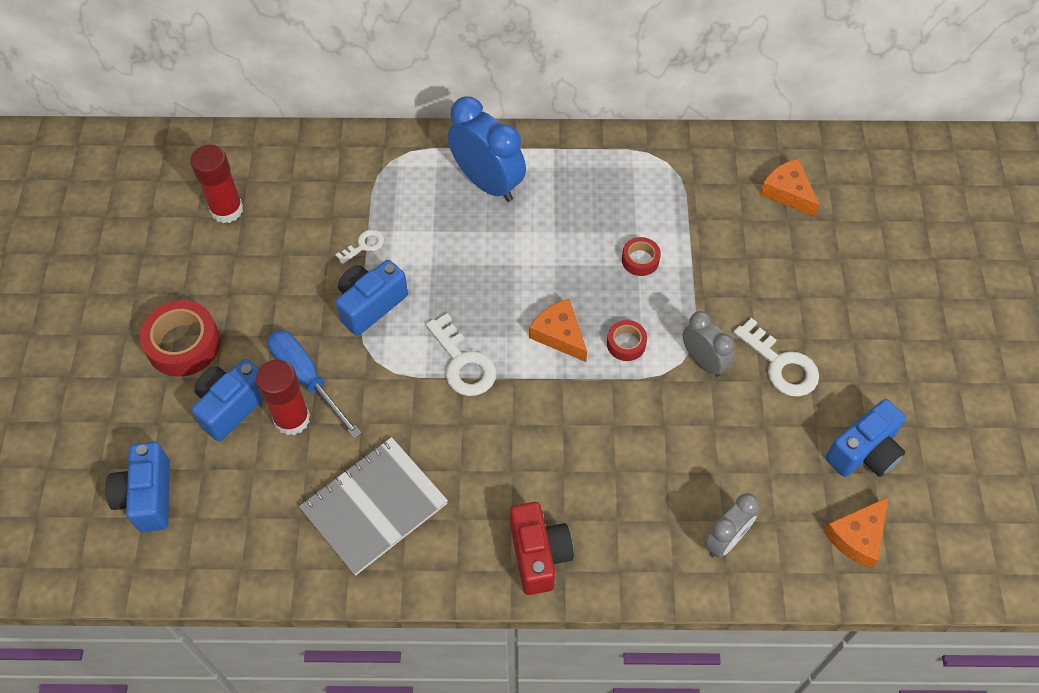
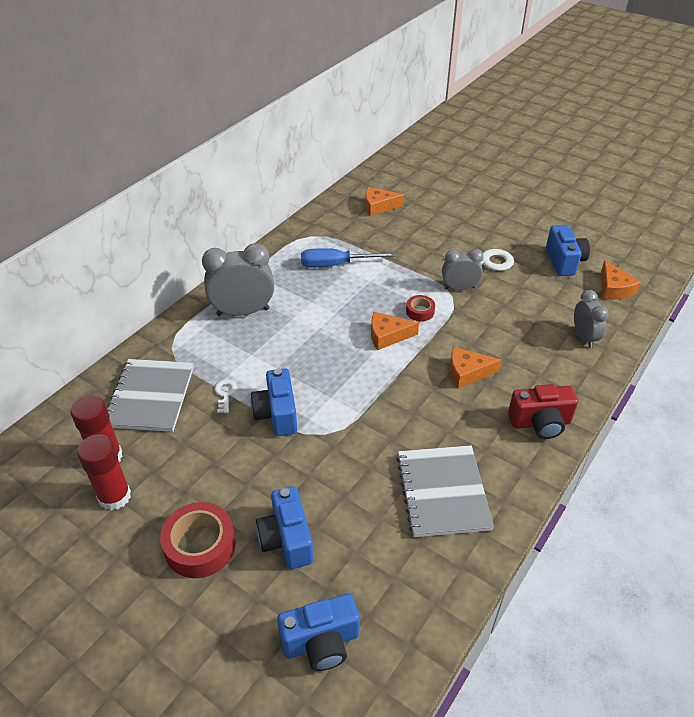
camera: 55 degrees left, 15 degrees down
blue camera [105,442,170,532] -> blue camera turned 45 degrees counterclockwise [277,594,360,671]
red glue stick [256,360,310,435] -> red glue stick moved to [77,434,131,511]
blue screwdriver [268,330,362,439] -> blue screwdriver moved to [301,248,396,268]
white key [426,313,496,396] -> none
blue clock [448,97,526,202] -> grey clock [202,243,274,316]
red camera [510,502,574,595] -> red camera turned 150 degrees clockwise [508,384,578,439]
red tape [622,237,661,276] -> none
none -> grey notebook [107,359,194,432]
none -> orange cheese [450,347,502,388]

